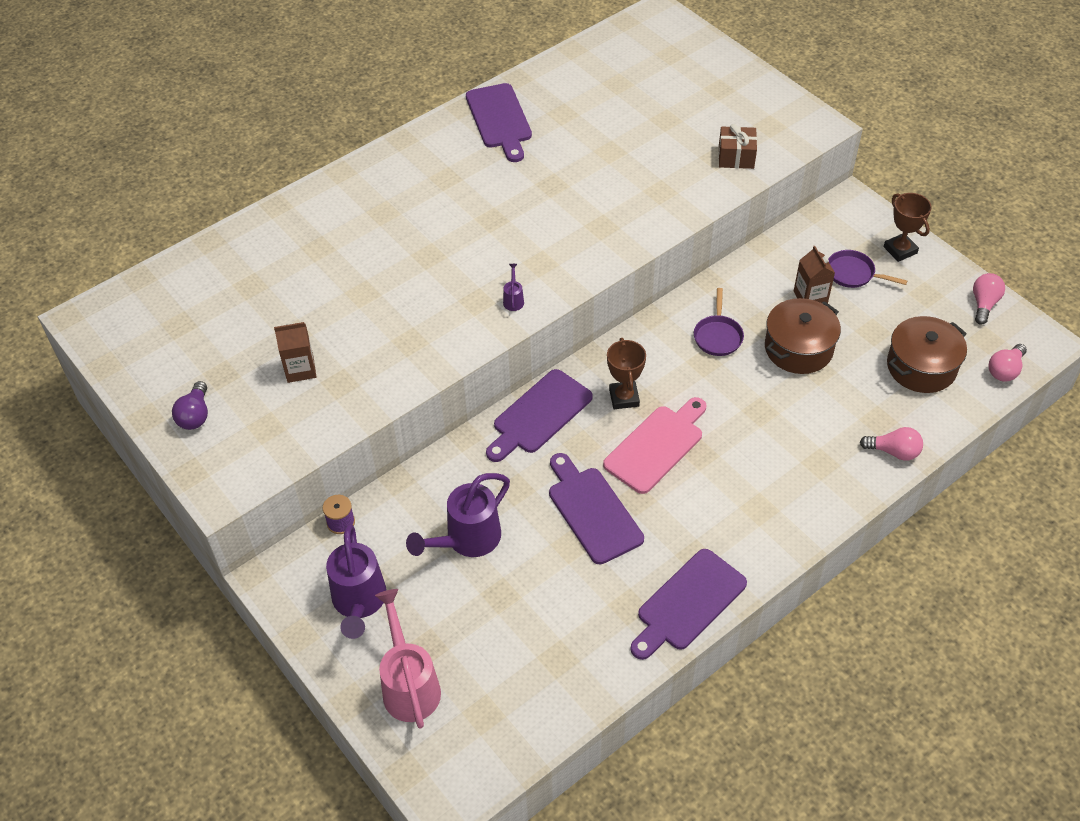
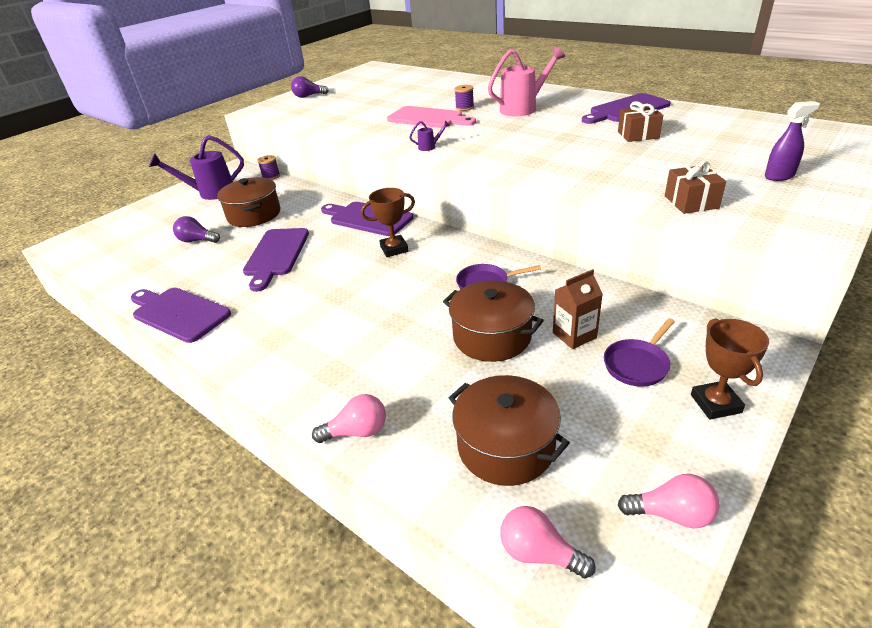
camera: 80 degrees right, 15 degrees down
brown carton [274,322,316,383] -> none
pink watering can [375,589,441,729] -> pink watering can moved to [488,46,565,116]
purple watering can [406,473,510,557] -> brown pot [217,177,280,227]
purple cutting board [549,453,644,564] -> purple cutting board turned 135 degrees clockwise [243,228,309,292]
pink cutting board [603,397,707,494] -> pink cutting board moved to [387,106,476,128]
purple pan [828,250,907,288] -> purple pan turned 150 degrees counterclockwise [604,318,675,387]
pink light bulb [860,427,923,460] -> pink light bulb turned 105 degrees counterclockwise [312,394,386,443]
brown trophy [884,193,932,262] -> brown trophy turned 60 degrees counterclockwise [691,319,769,420]
none -> purple light bulb [173,216,220,243]
none -> purple spool [454,85,474,111]
none -> brown gift [618,101,663,142]
none -> purple spray bottle [765,101,820,181]

